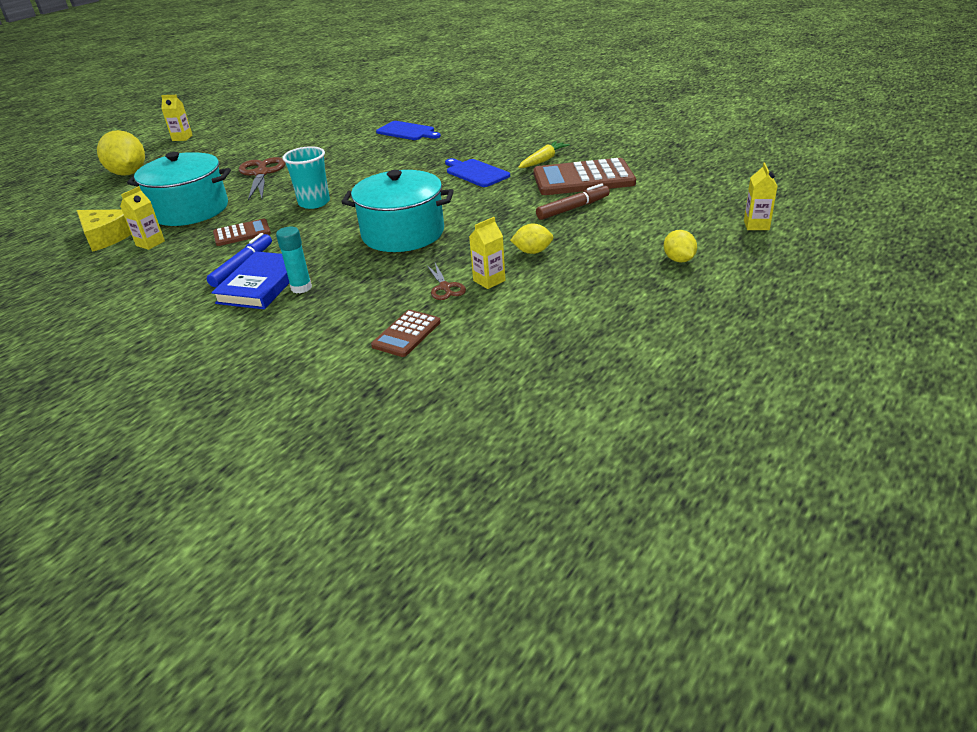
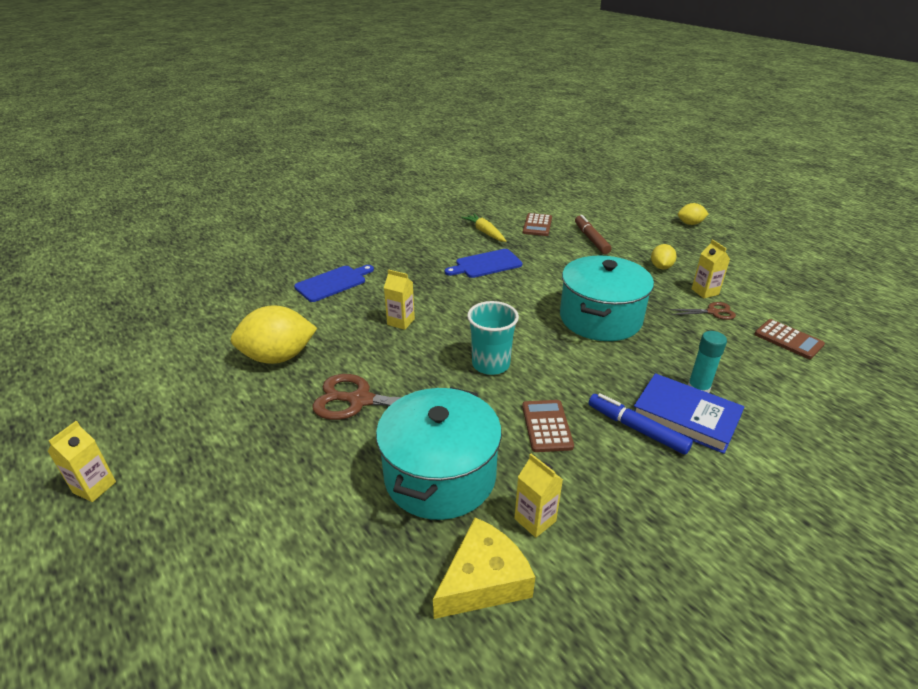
camera: 75 degrees left, 0 degrees up
yellow lemon [97,130,145,176] -> yellow lemon moved to [231,305,317,364]
brown calculator [533,158,636,195] -> brown calculator [523,213,552,236], size x0.53
yellow carton [744,162,778,230] -> yellow carton moved to [384,269,415,330]

